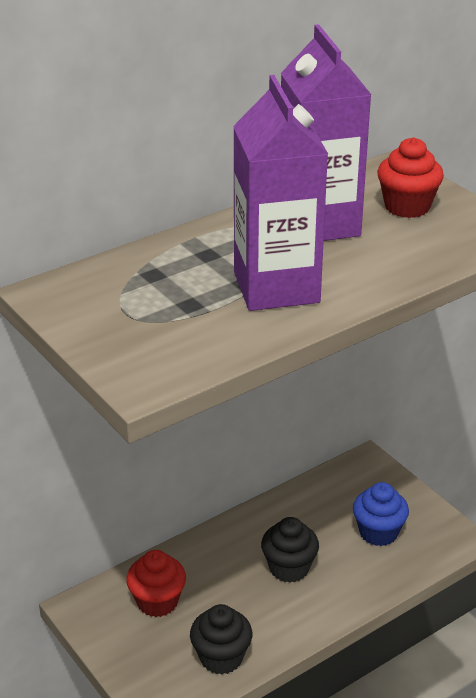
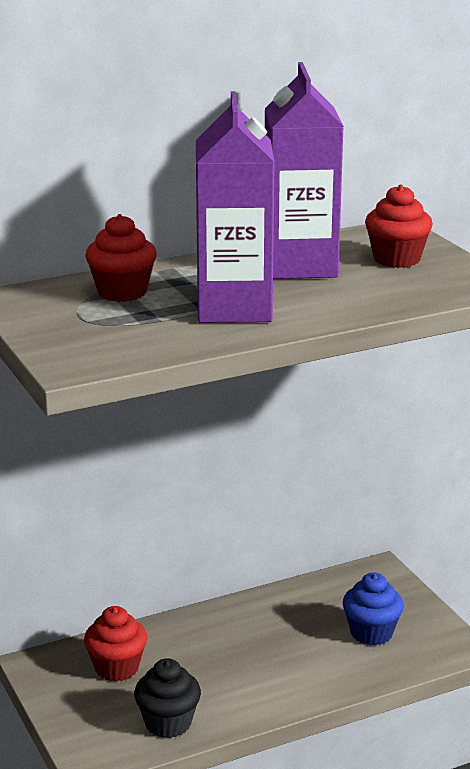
camera: 10 degrees right, 10 degrees down
black cupcake [261,517,319,583] -> none
none -> red cupcake [86,214,157,302]

